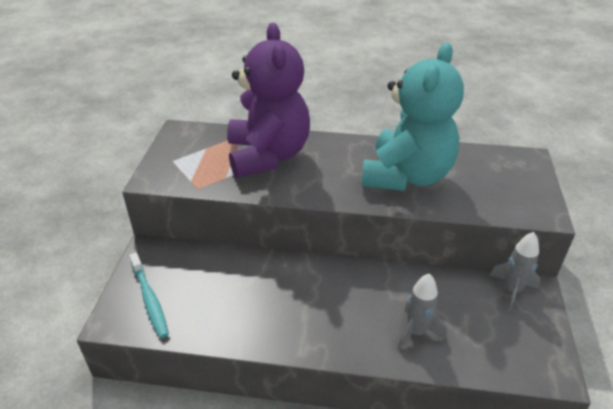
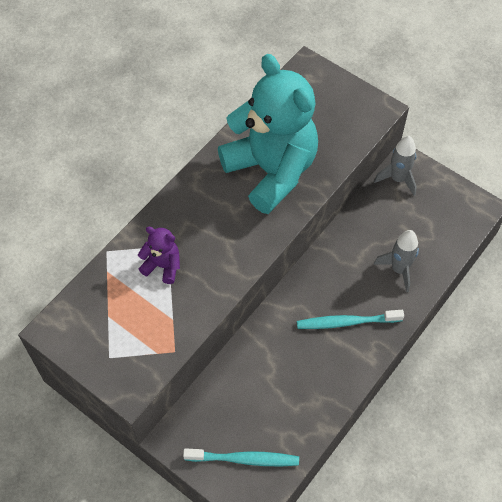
camera: 60 degrees left, 20 degrees up
purple teddy bear [227,23,310,178] -> purple teddy bear [138,227,180,284], size x0.41
none -> turquoise toothbrush [297,310,404,329]

